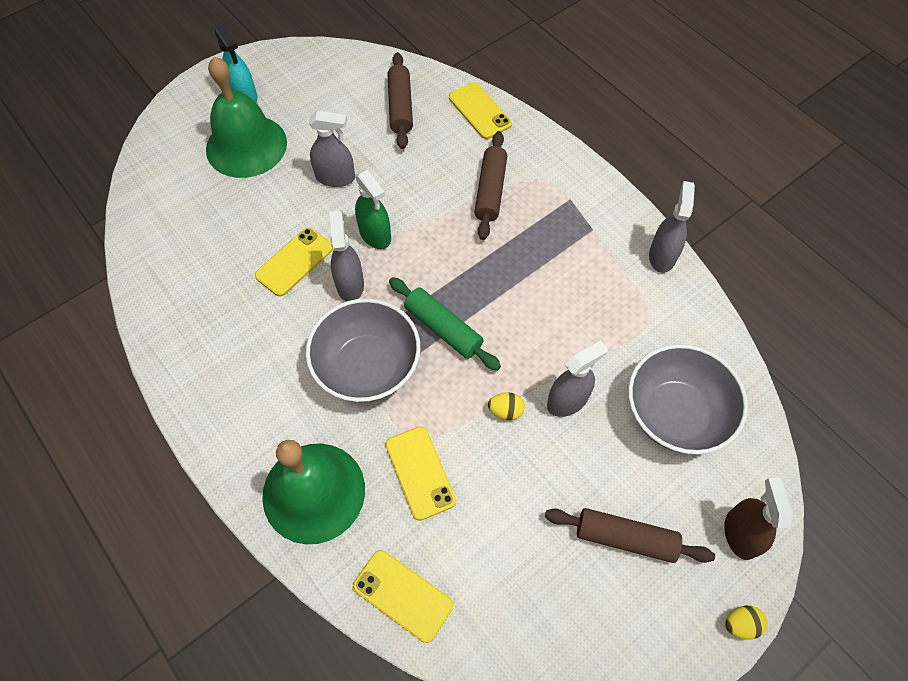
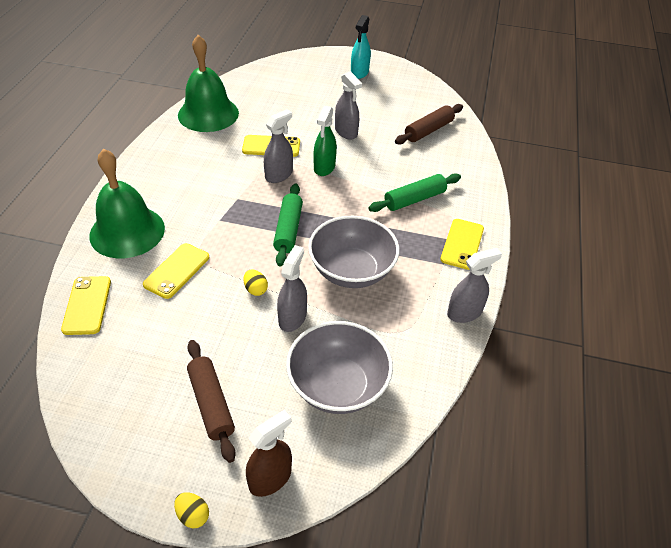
camera: 50 degrees right, 15 degrees down
green bell [206,57,287,178] -> green bell moved to [178,35,239,132]
grey bowl [306,298,420,402] -> grey bowl moved to [308,216,400,288]
yellow phone [449,82,512,139] -> yellow phone moved to [440,219,484,270]
brown rolling pin [474,131,507,240] -> green rolling pin [369,173,461,212]
grey spray bottle [547,341,608,417] -> grey spray bottle turned 90 degrees counterclockwise [277,245,307,332]

